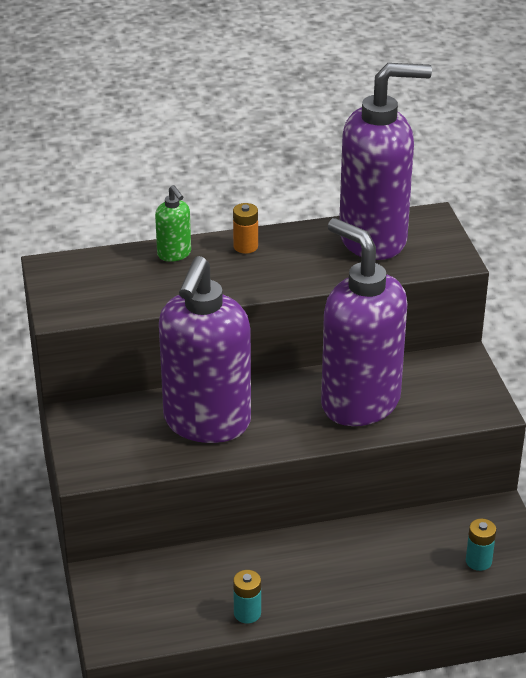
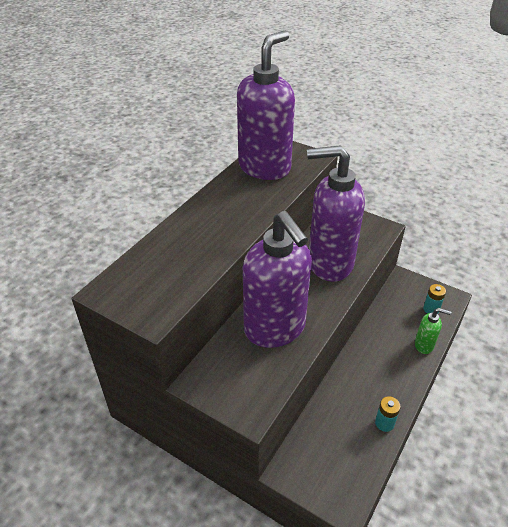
camera: 45 degrees left, 5 degrees up
green soap dispenser [155,185,191,262] -> green soap dispenser moved to [415,308,451,354]
orange battery [233,203,258,254] -> none

